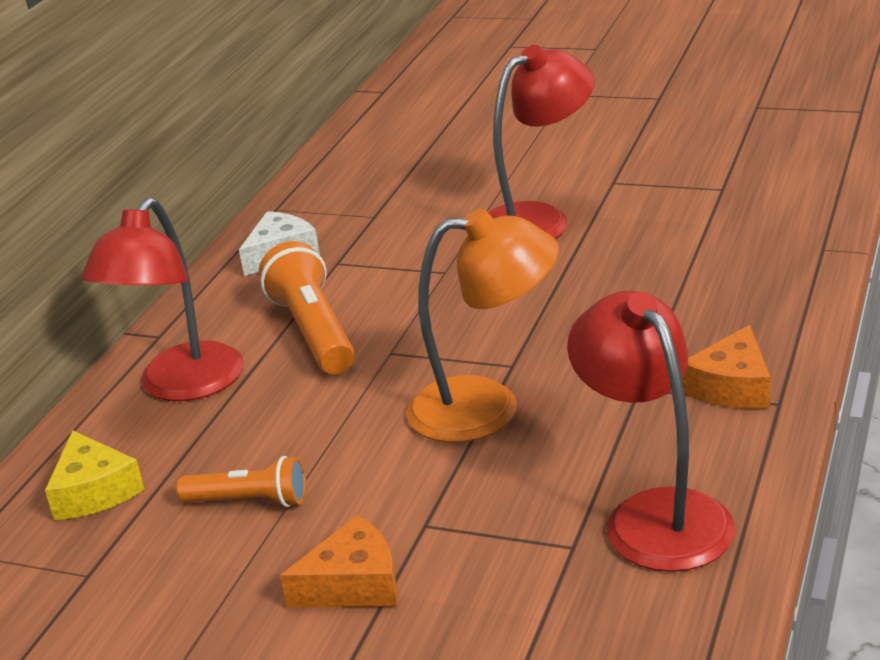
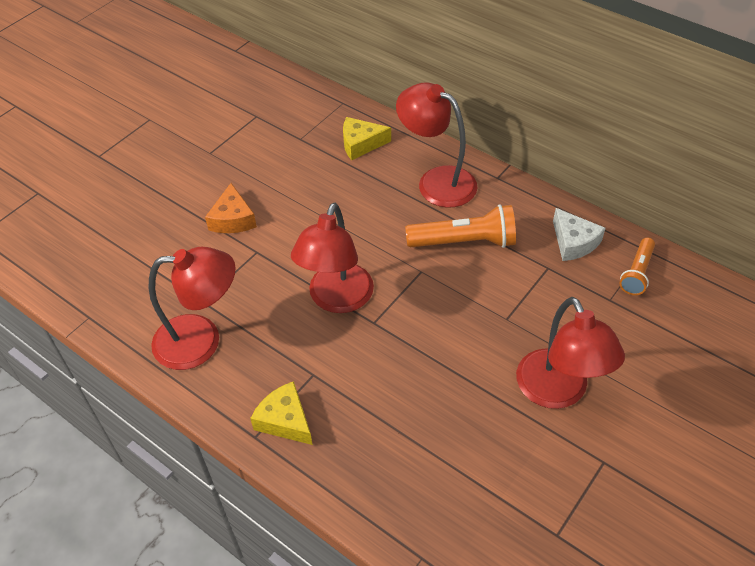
camera: 105 degrees right, 20 degrees up
orange flashlight [176,456,306,507] -> orange flashlight moved to [619,238,655,295]
orange lamp [406,208,559,443] -> red lamp [291,203,374,313]
orange cheese [682,325,770,409] -> yellow cheese [250,381,313,445]

